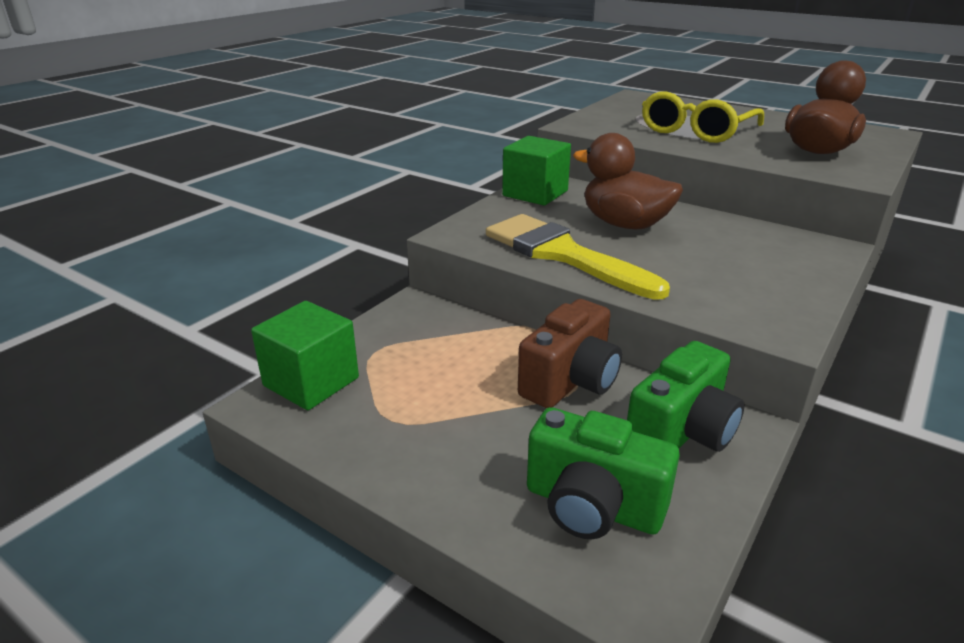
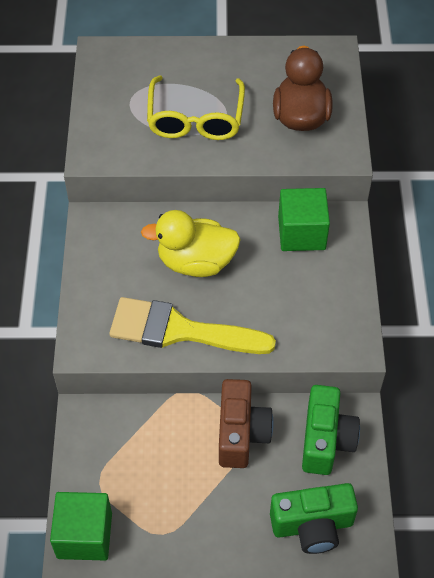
camera: 35 degrees left, 25 degrees up
green cube [502,136,571,205] -> green cube moved to [278,188,330,251]
brown duck [573,133,683,229] -> yellow duck [141,210,241,277]

